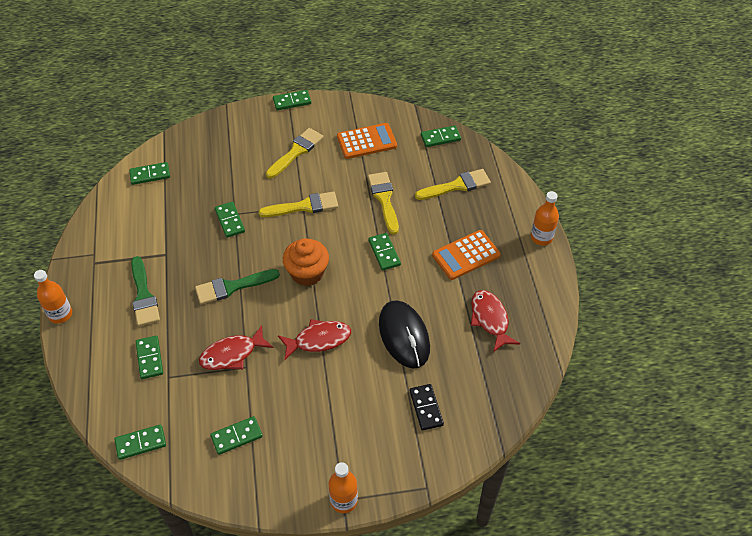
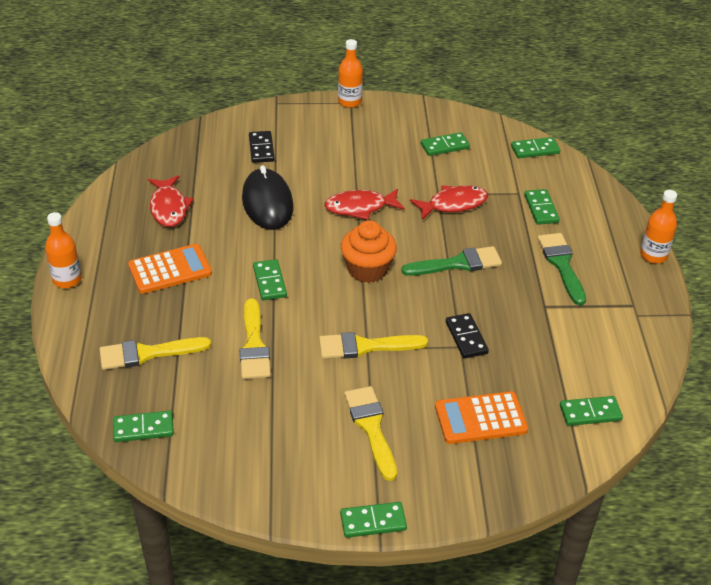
camera: 175 degrees left, 10 degrees down
green domino [215,202,245,238] -> black domino [446,313,489,358]
yellow brush [266,128,323,178] -> yellow brush turned 120 degrees clockwise [344,386,397,481]
orange calculator [337,123,397,159] -> orange calculator moved to [435,391,528,444]

